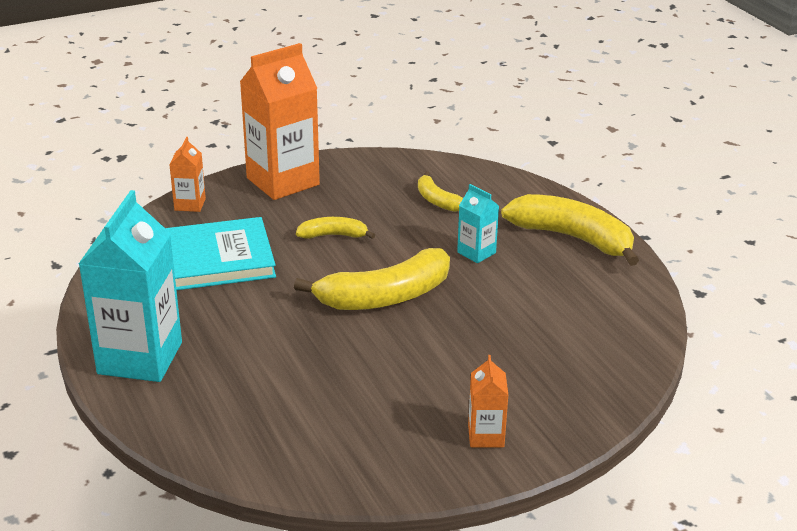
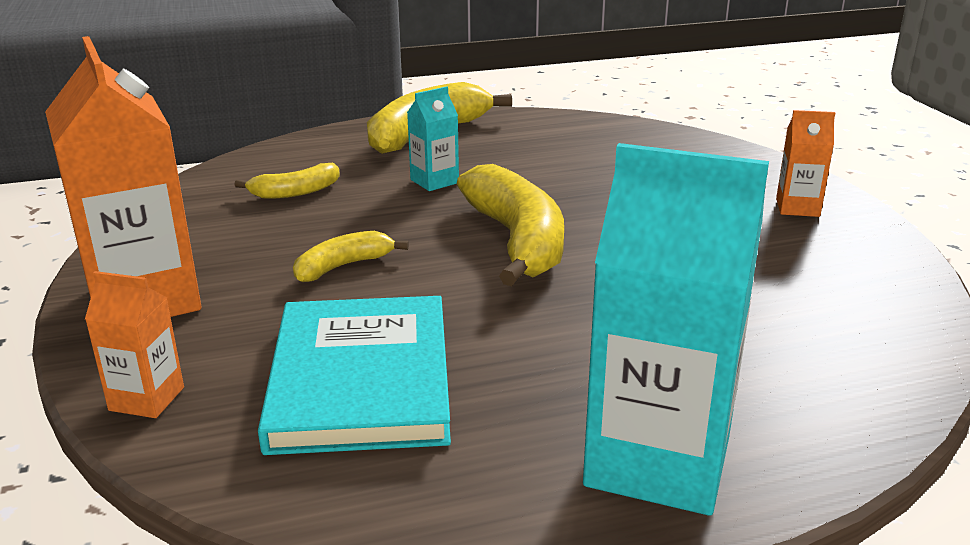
camera: 80 degrees left, 5 degrees down
yellow banana [296,217,375,239] -> yellow banana turned 45 degrees clockwise [293,231,409,282]

